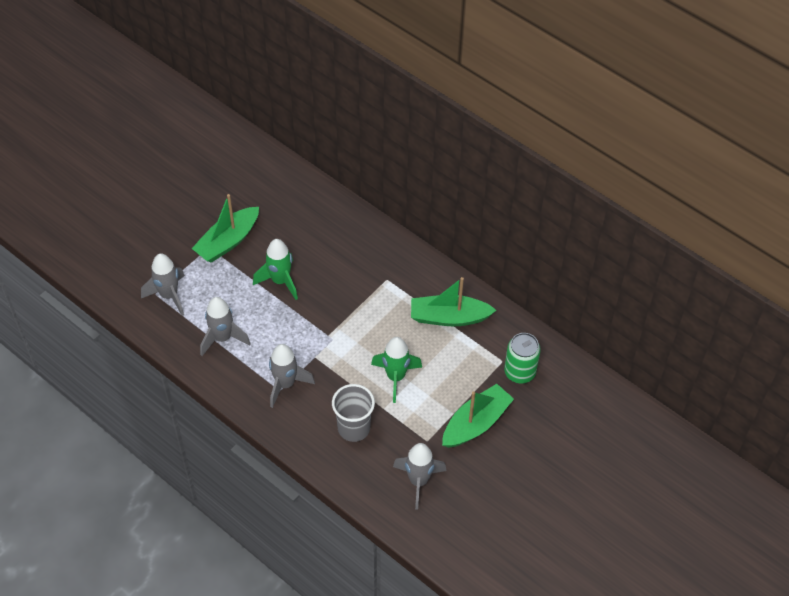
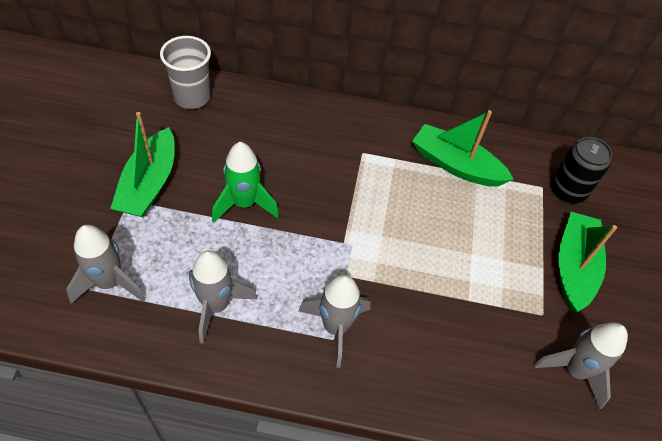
camera: 35 degrees left, 0 degrees up
grey cup [332,384,375,442] -> grey cup moved to [160,36,211,109]
green rocket [371,337,422,403] -> none
green boat [411,277,496,326] -> green boat turned 60 degrees clockwise [412,110,514,187]
green can [504,333,541,383] -> black can [551,137,612,203]

